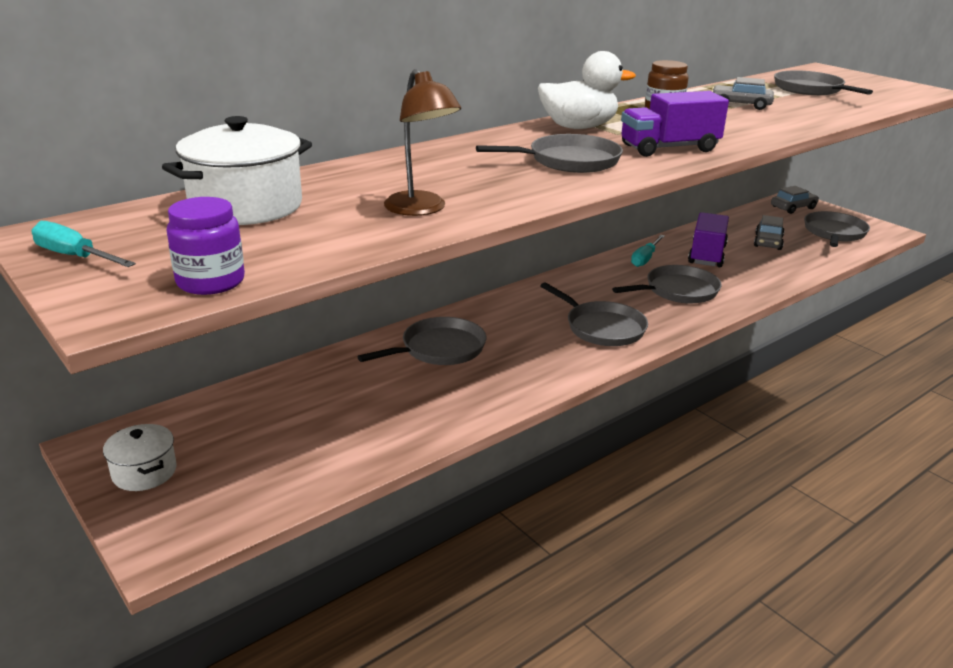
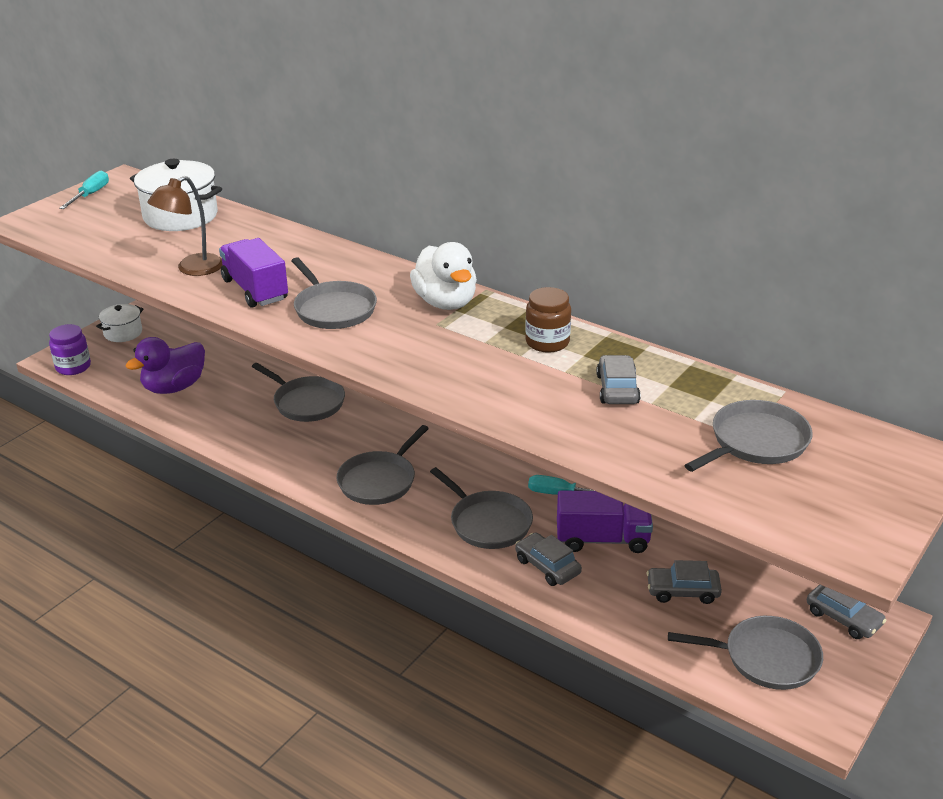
camera: 75 degrees right, 5 degrees up
purple jar [166,197,245,295] -> purple jar moved to [49,324,91,375]
purple truck [621,91,729,157] -> purple truck moved to [219,238,288,308]
none -> purple duck [125,337,205,394]
none -> grey car [515,532,582,586]

